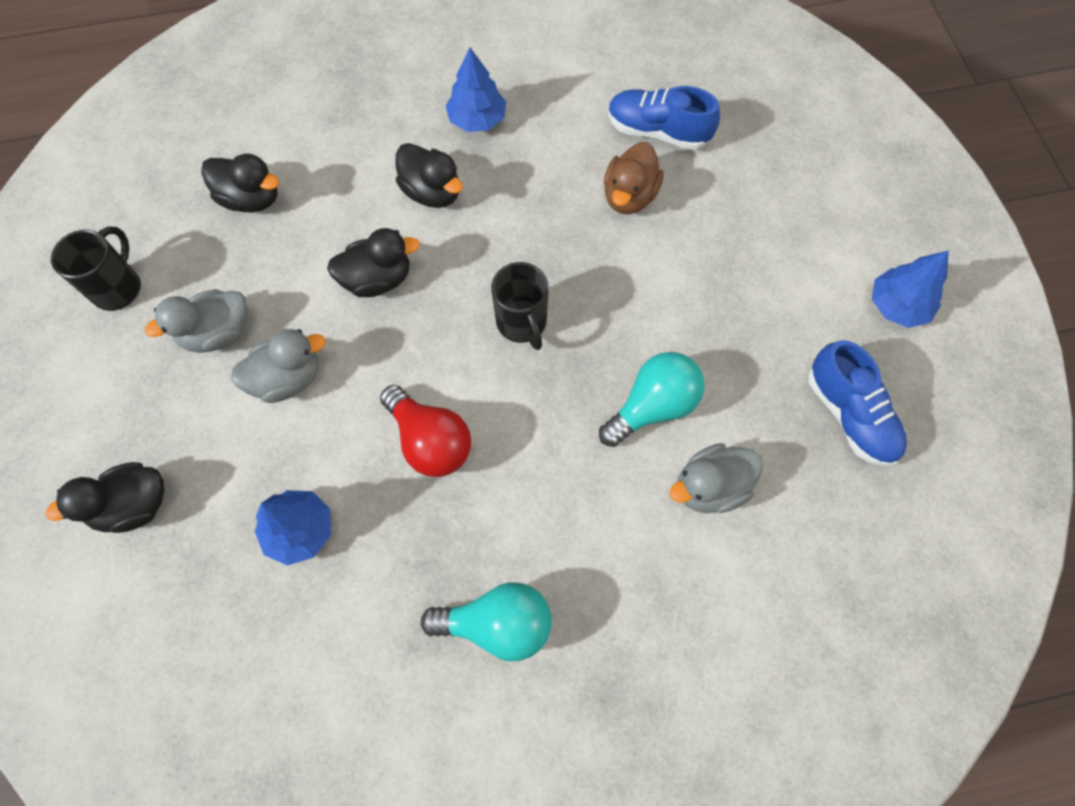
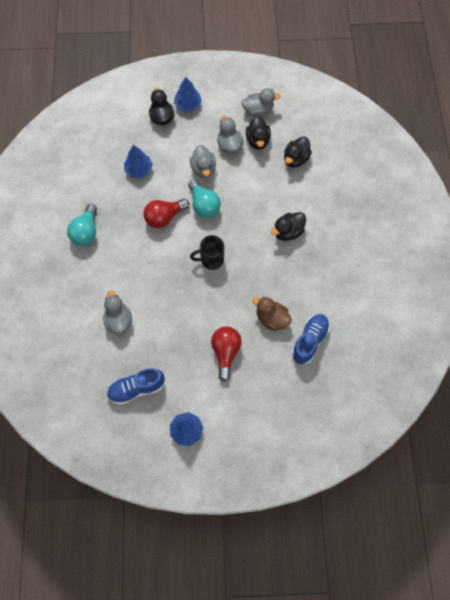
camera: 100 degrees right, 0 degrees up
black mug [51,226,141,311] -> grey duck [242,88,280,117]
black duck [327,228,420,297] -> black duck moved to [246,116,271,150]
blue tree [446,48,506,132] -> blue tree moved to [174,77,202,112]
turquoise light bulb [599,352,704,447] -> turquoise light bulb moved to [188,179,221,218]
none -> red light bulb [211,326,241,382]

